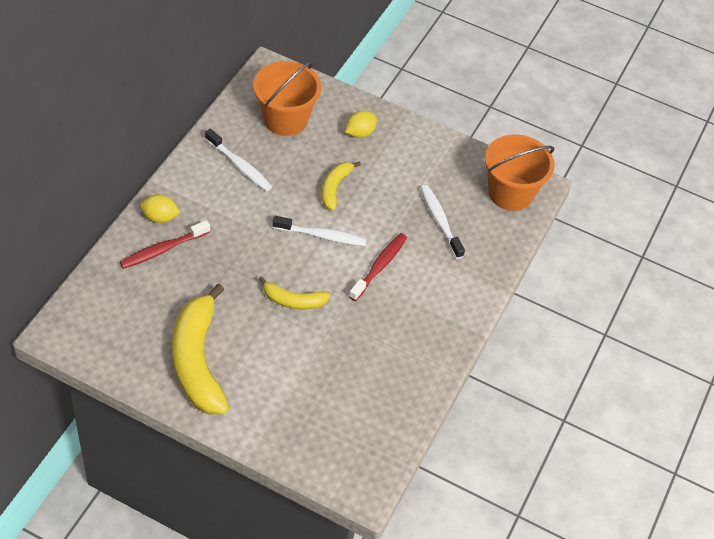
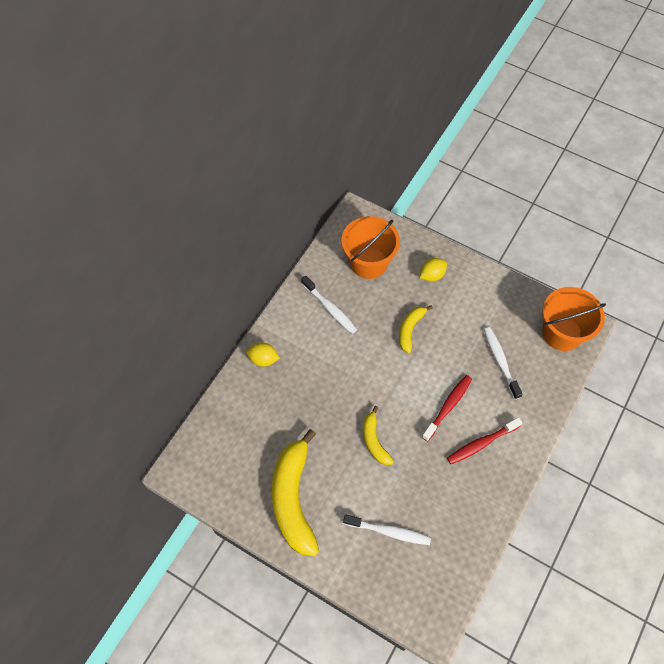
camera: 10 degrees right, 10 degrees up
red toothbrush [120,220,210,269] -> red toothbrush moved to [447,417,522,464]
yellow banana [259,276,331,309] -> yellow banana turned 60 degrees clockwise [363,406,394,465]
white toothbrush [272,216,367,246] -> white toothbrush moved to [343,515,431,545]

